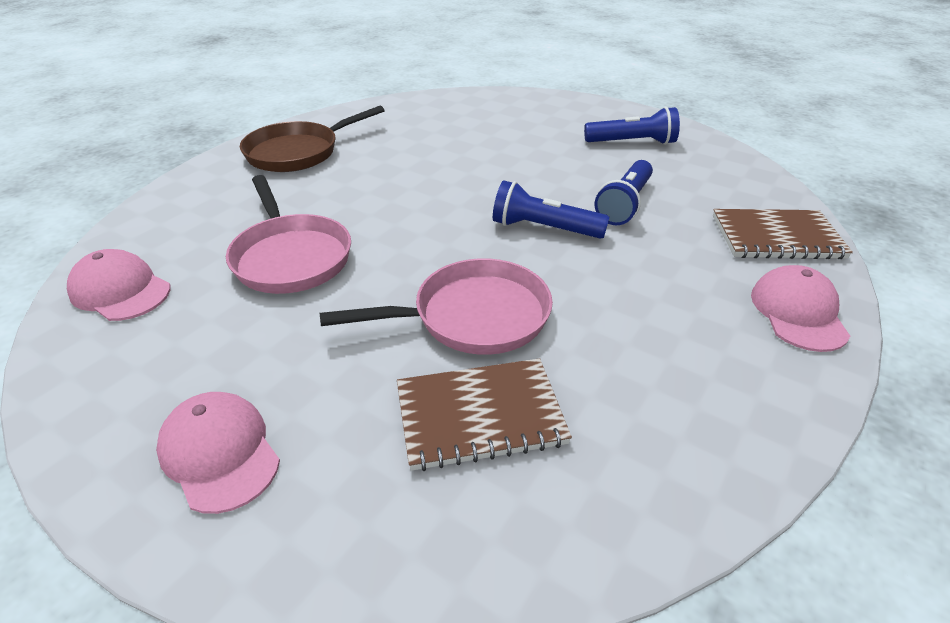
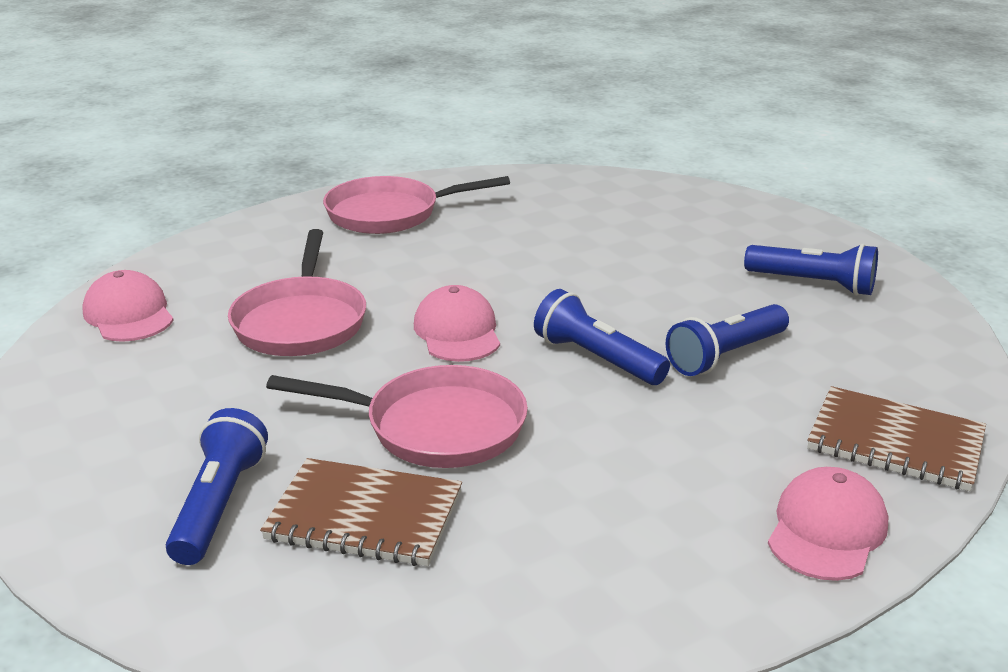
camera: 25 degrees right, 10 degrees down
pink cap [156,392,280,514] -> pink cap moved to [414,285,500,362]
brown pan [240,106,385,172] -> pink pan [323,176,510,234]
none -> blue flashlight [166,408,268,565]

